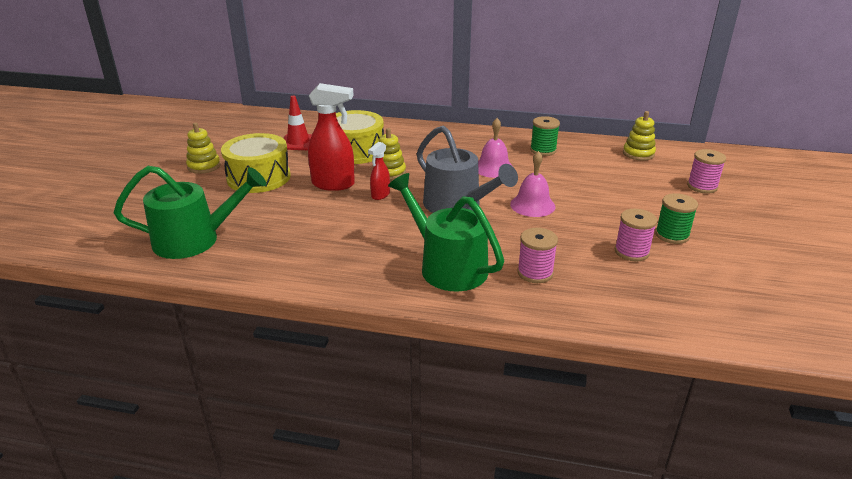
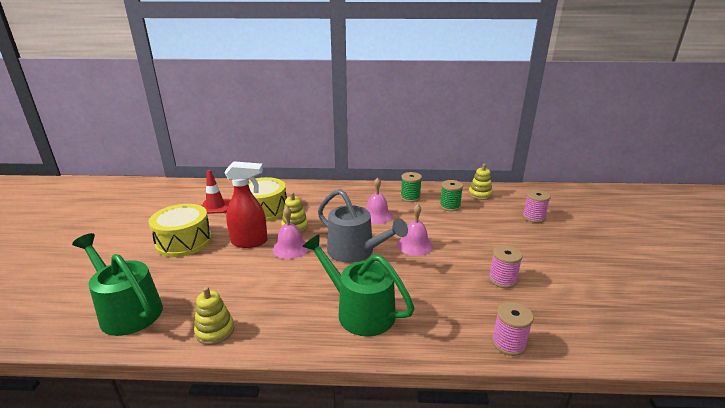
camera: 10 degrees left, 5 degrees down
green watering can [114,166,266,259] -> green watering can turned 120 degrees counterclockwise [72,233,163,336]
yellow stacking toy [186,122,221,174] -> yellow stacking toy moved to [194,287,234,345]
red spray bottle [368,142,390,200] -> pink bell [273,207,309,259]
pink spool [517,228,558,283] -> pink spool moved to [492,302,534,356]
green spool [655,193,698,244] -> green spool moved to [440,180,463,211]

